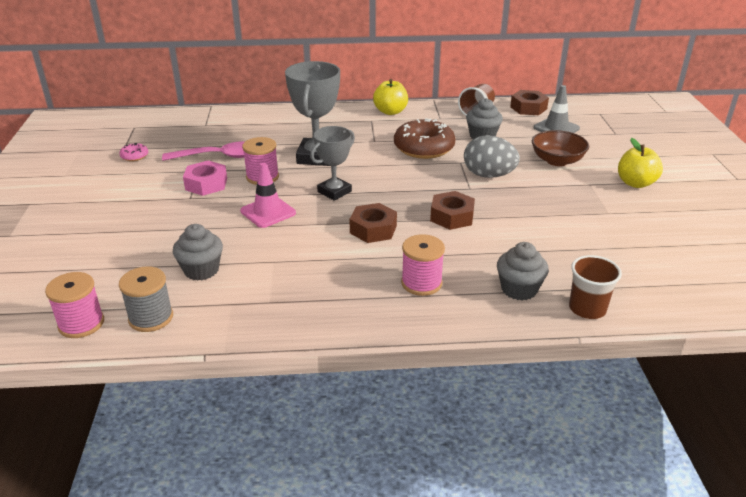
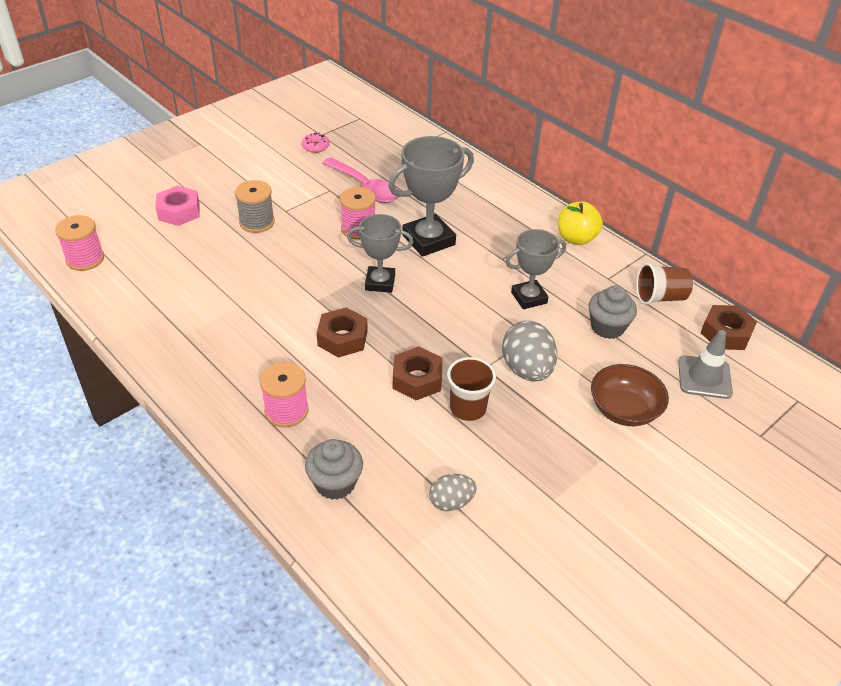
camera: 50 degrees right, 10 degrees up
grey spool [119,266,173,332] -> grey spool moved to [235,180,275,233]
grey cupcake [173,224,223,281] -> none
pink nut [183,161,227,196] -> pink nut moved to [155,186,200,226]
pink traffic cone [240,163,296,228] -> none
brown donut [394,118,456,159] -> grey trophy [505,229,566,309]
brown cup [569,255,622,319] -> brown cup moved to [447,357,496,421]
yellow apple [618,138,663,188] -> none
none -> grey egg [429,474,477,511]

